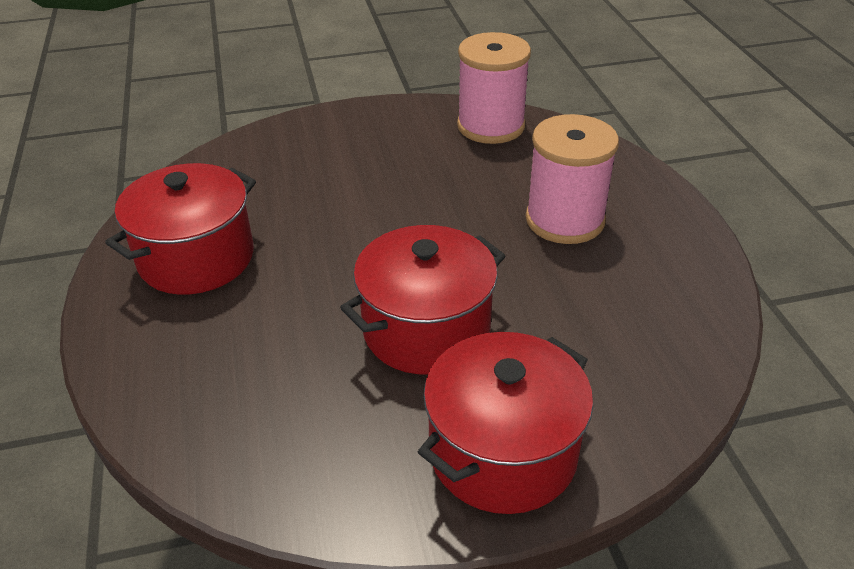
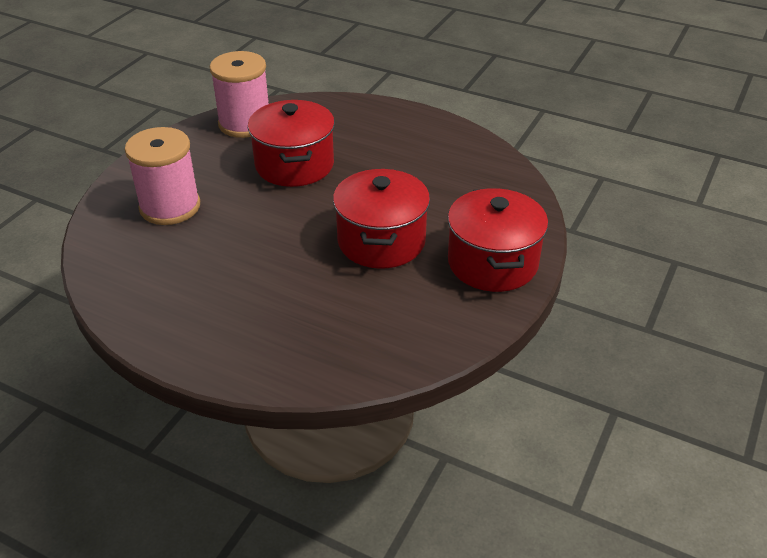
camera: 50 degrees left, 0 degrees up
red pot [105,163,256,295] -> red pot moved to [248,100,335,187]
pink spool [526,114,619,244] -> pink spool moved to [125,127,200,225]

